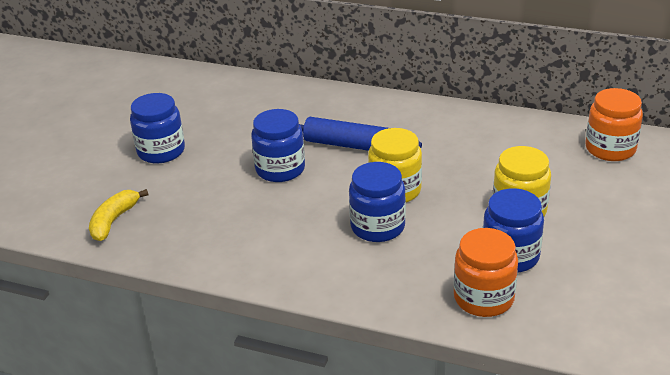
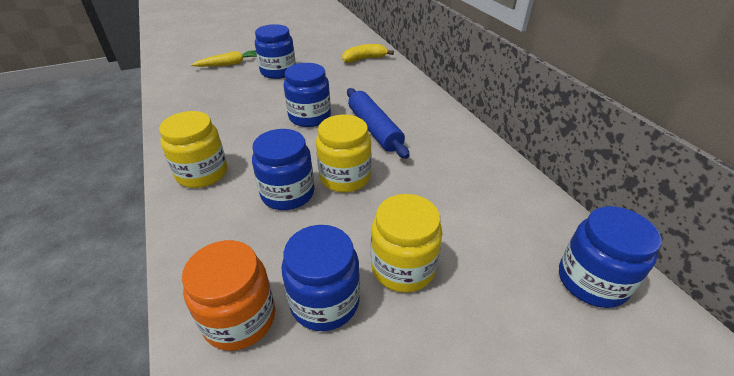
camera: 45 degrees right, 5 degrees up
yellow banana [89,189,148,241] -> yellow banana moved to [342,44,394,63]
orange jar [586,88,643,161] -> blue jar [559,206,661,308]
none -> yellow jar [159,111,227,188]
none -> yellow carrot [191,50,257,67]

